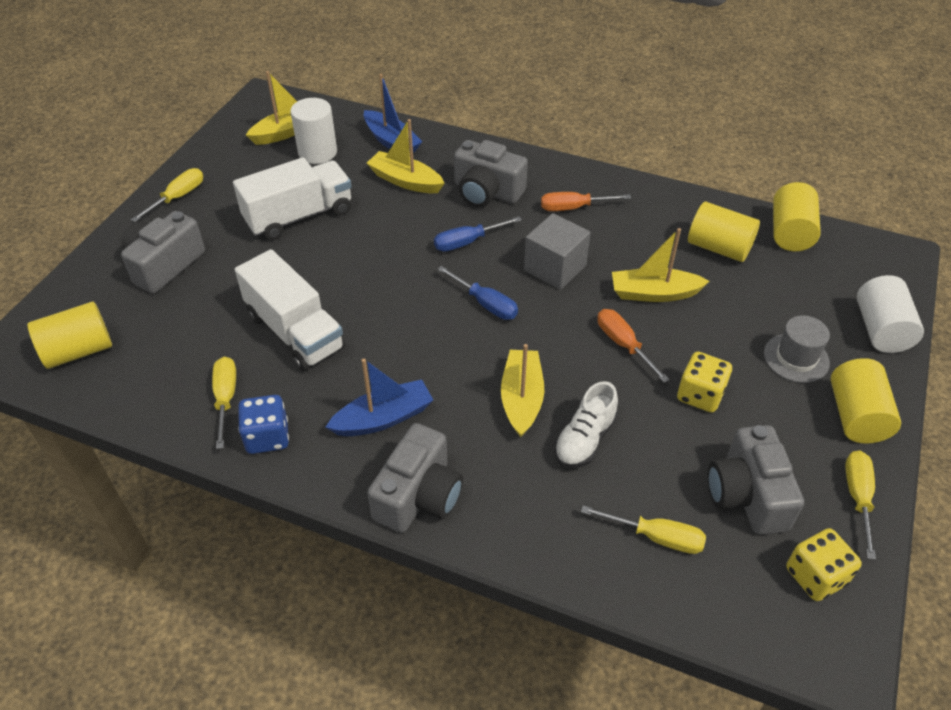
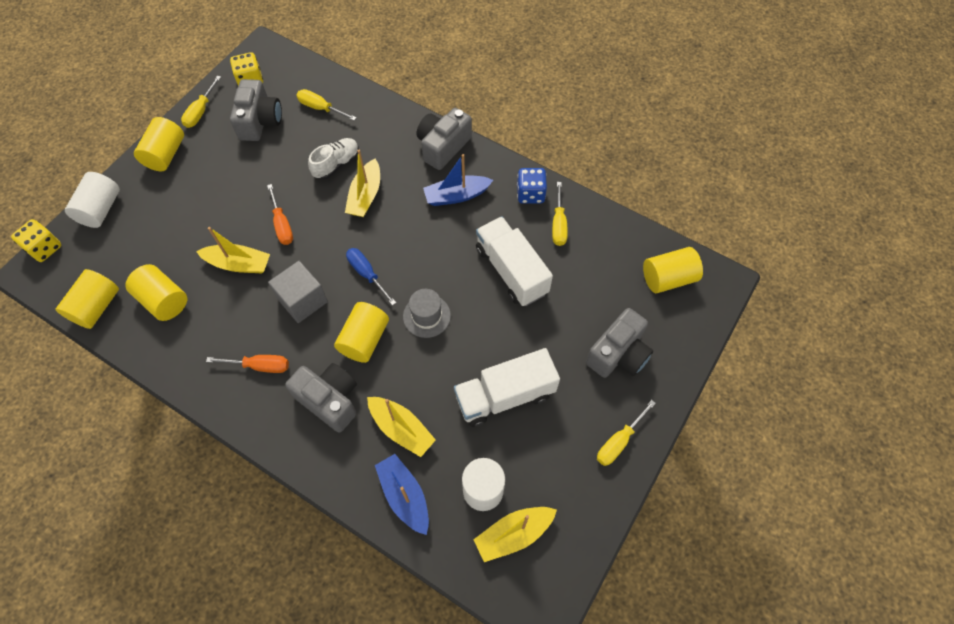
camera: 170 degrees left, 15 degrees up
blue screwdriver [434,216,522,252] -> yellow cylinder [334,302,389,363]
yellow dice [677,352,732,413] -> yellow dice moved to [11,219,61,262]
grey hat [764,315,830,383] -> grey hat moved to [403,289,451,338]

